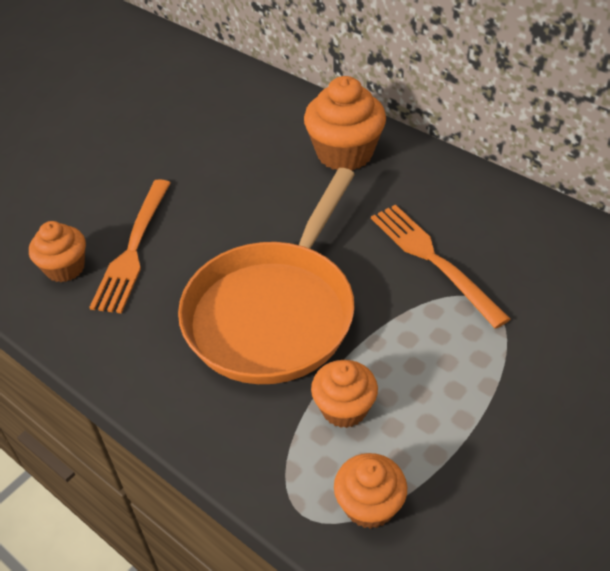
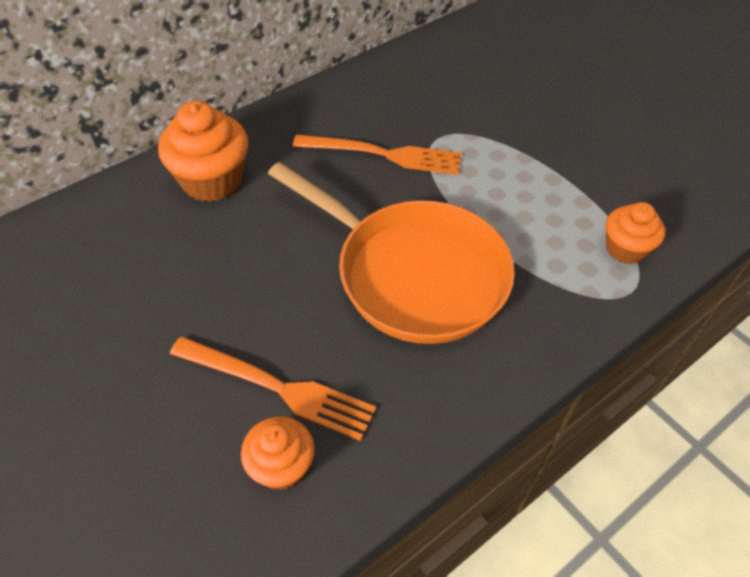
camera: 80 degrees left, 5 degrees up
orange cupcake [311,360,378,428] -> none
orange fork [371,204,510,329] -> orange fork turned 150 degrees counterclockwise [293,134,462,175]

